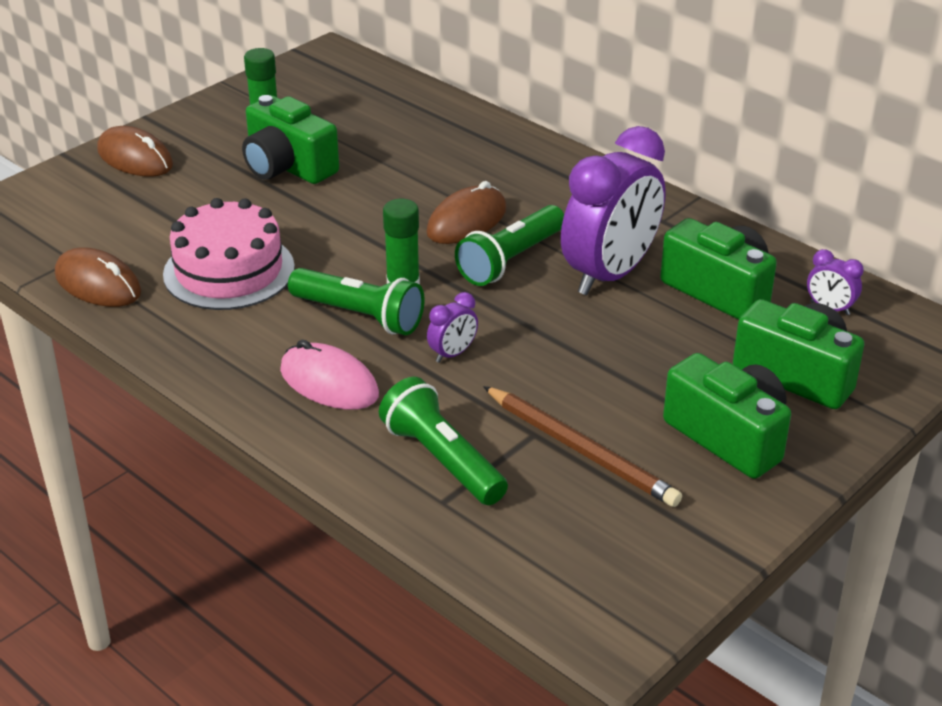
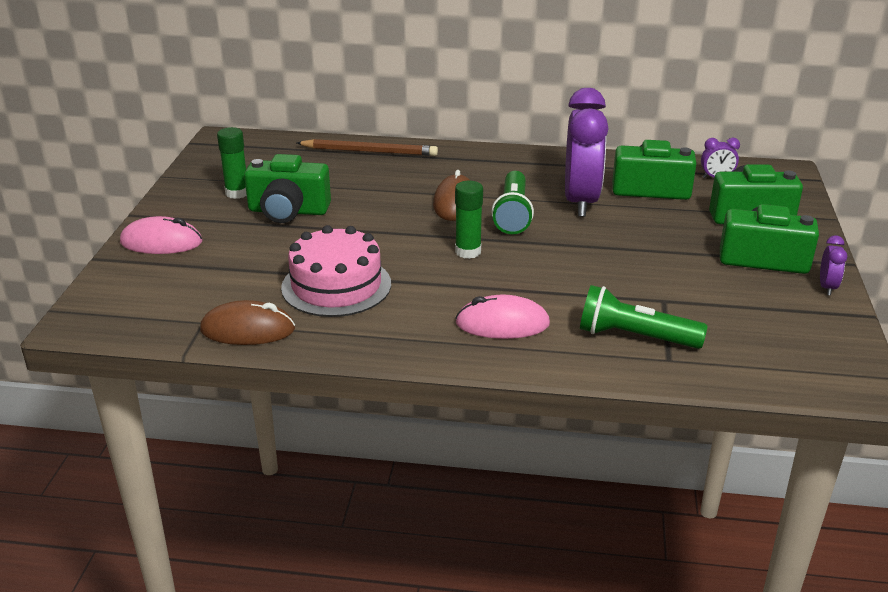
camera: 35 degrees left, 5 degrees down
brown mouse [97,126,173,177] -> pink mouse [120,216,202,254]
green flashlight [288,268,425,335] -> none
purple clock [427,292,478,363] -> purple clock moved to [820,235,847,296]
brown pencil [483,386,682,507] -> brown pencil moved to [296,139,438,156]

